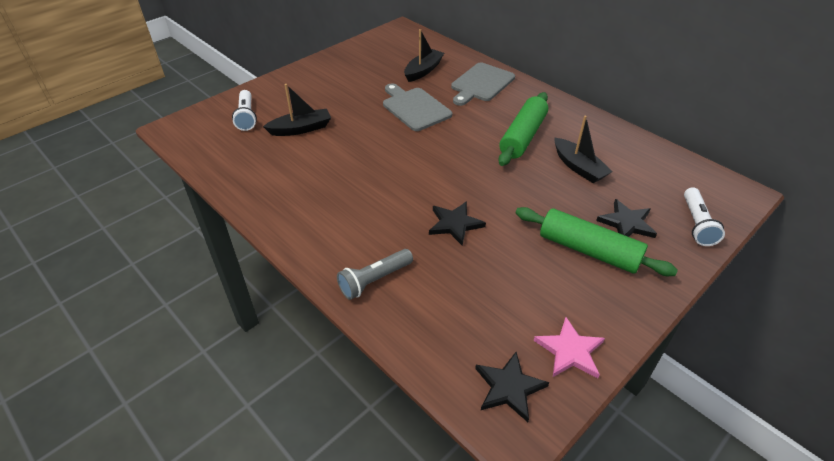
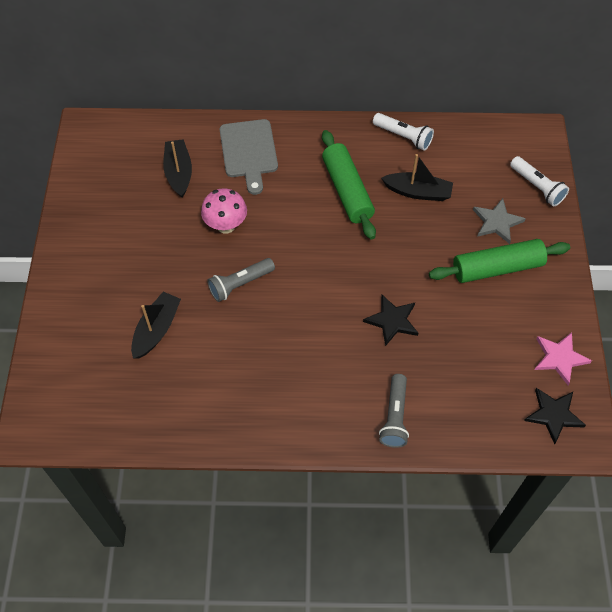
camera: 45 degrees left, 15 degrees up
white flashlight [232,90,257,131] -> white flashlight moved to [373,113,434,151]
grey cutting board [383,83,452,131] -> pink mushroom [201,188,247,234]
black star [596,199,657,238] -> grey star [473,198,526,244]
none -> grey flashlight [207,258,275,302]

